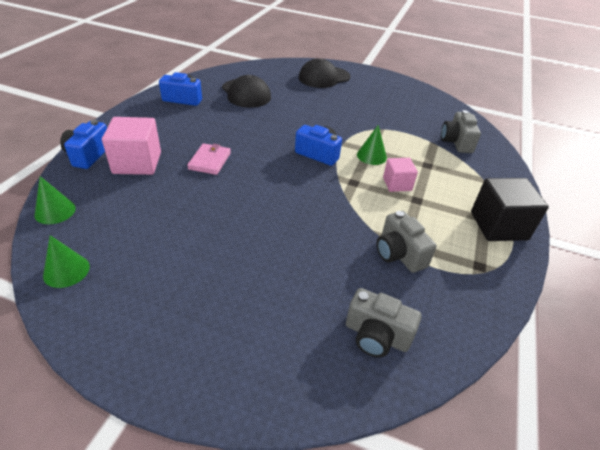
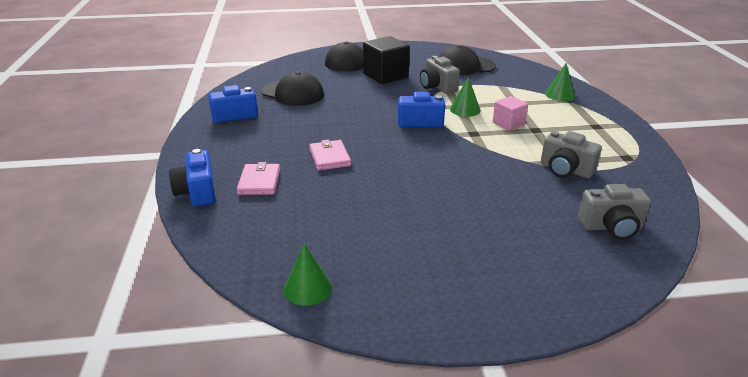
camera: 25 degrees left, 10 degrees down
green cone [34,176,76,224] -> green cone moved to [545,63,575,101]
pink cube [102,117,161,175] -> pink wallet [237,162,280,195]
grey camera [441,110,481,153] -> grey camera moved to [420,56,460,94]
black cube [471,178,549,241] -> black cube moved to [363,36,410,84]
none -> black cap [439,45,496,75]

